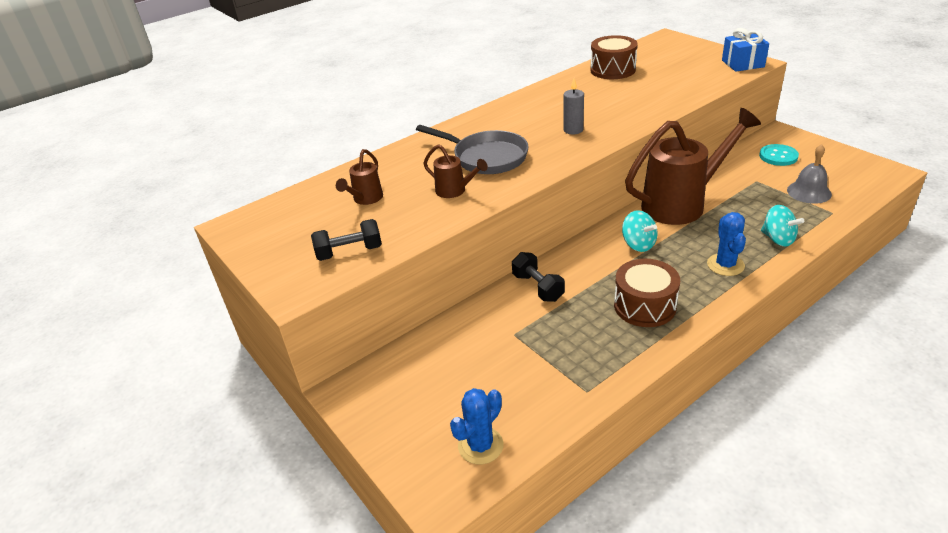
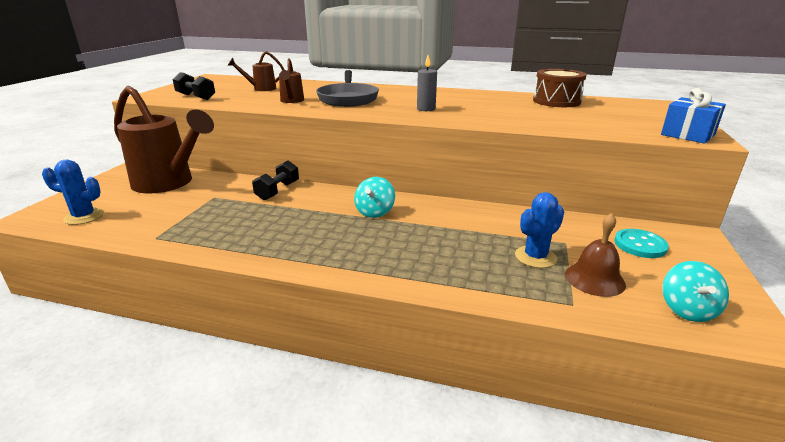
camera: 50 degrees right, 10 degrees down
brown drum [614,259,680,327] -> none
brown watering can [625,108,761,225] -> brown watering can moved to [114,86,214,193]
blue cactus [707,212,746,276] -> blue cactus moved to [515,192,564,268]
turquoise spinning top [761,205,804,247] -> turquoise spinning top moved to [662,261,729,322]
grey bell [787,144,832,204] -> brown bell [565,213,626,297]

